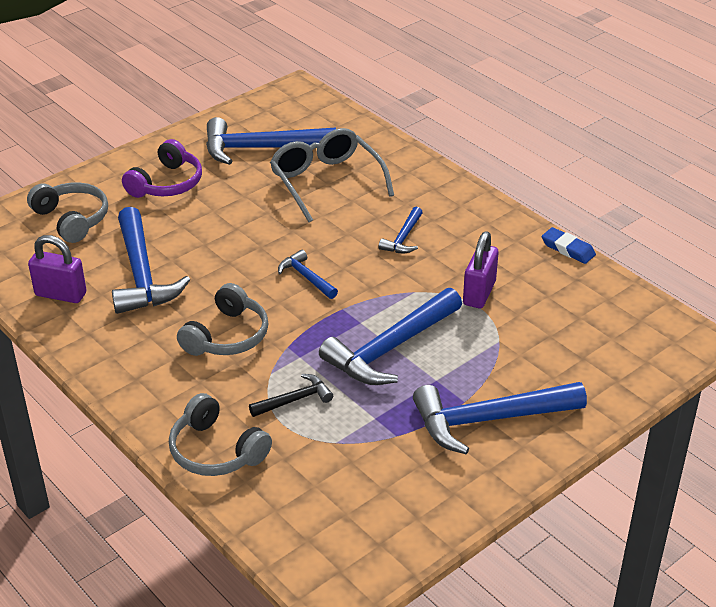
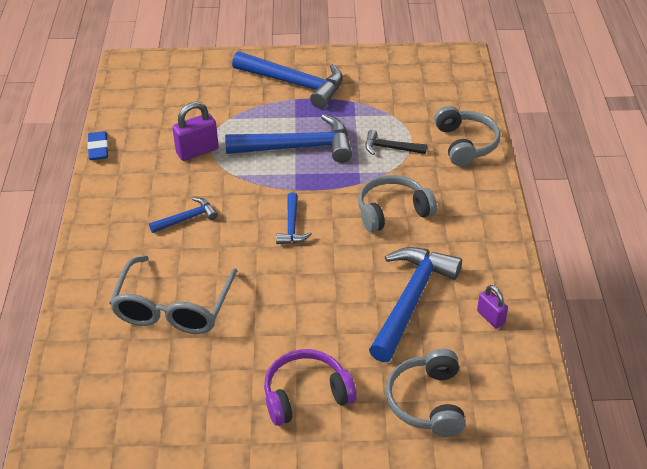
camera: 140 degrees left, 5 degrees up
purple padlock [28,235,86,303] -> purple padlock [477,285,508,328], size x0.62
blue hammer [206,117,336,165] -> none

